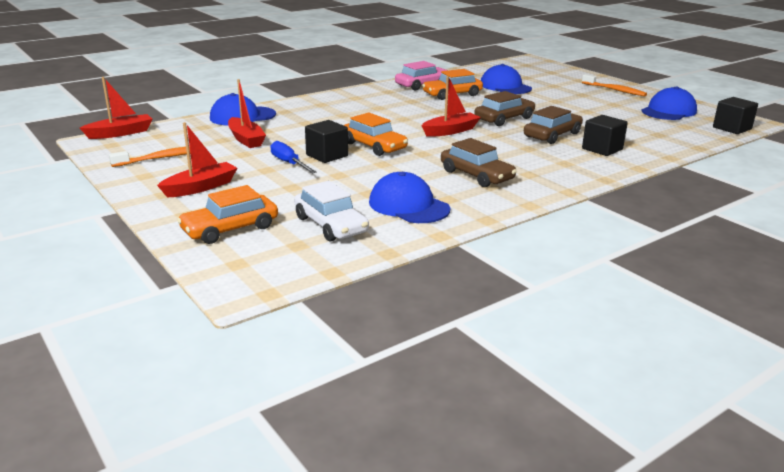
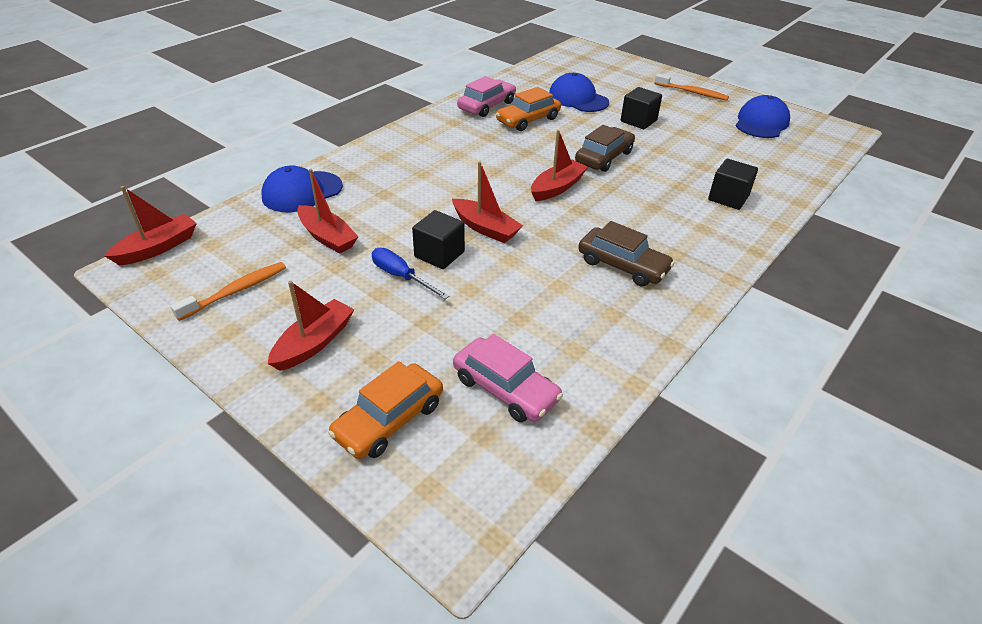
camera: 15 degrees left, 15 degrees up
white car [294,181,369,242] -> pink car [453,334,563,422]
orange car [344,113,408,156] -> red boat [452,161,523,243]
blue cap [369,172,450,223] -> none
brown car [524,106,583,144] -> none
black cube [713,97,758,134] -> black cube moved to [621,87,662,129]

